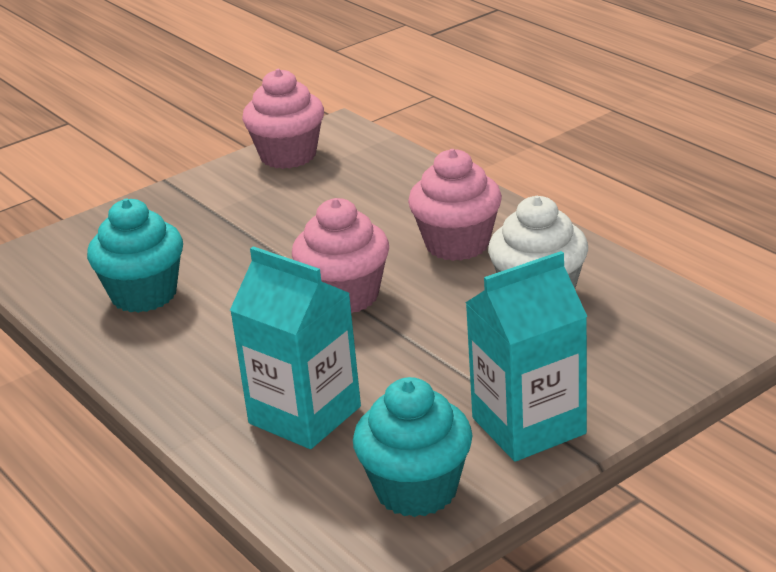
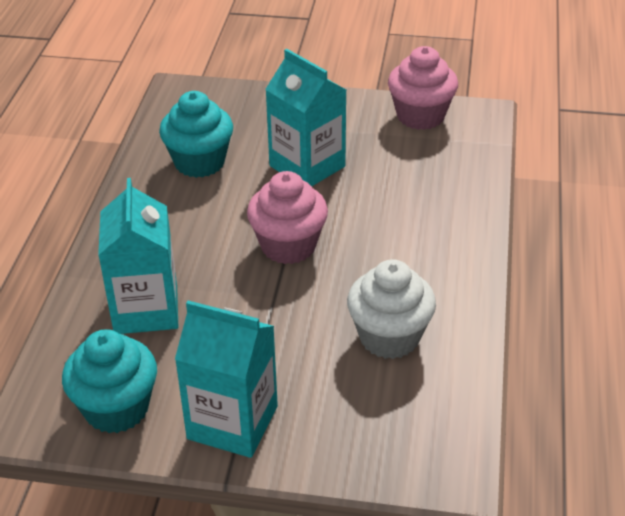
camera: 45 degrees right, 10 degrees up
pink cupcake [408,149,502,261] -> none
none -> turquoise carton [265,49,346,186]

